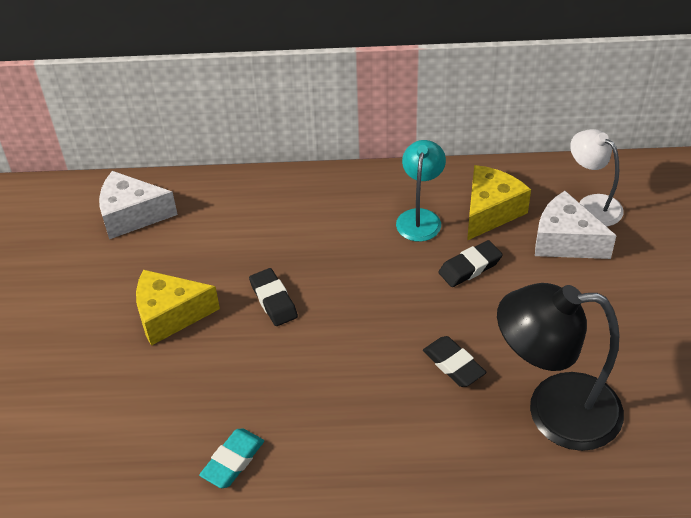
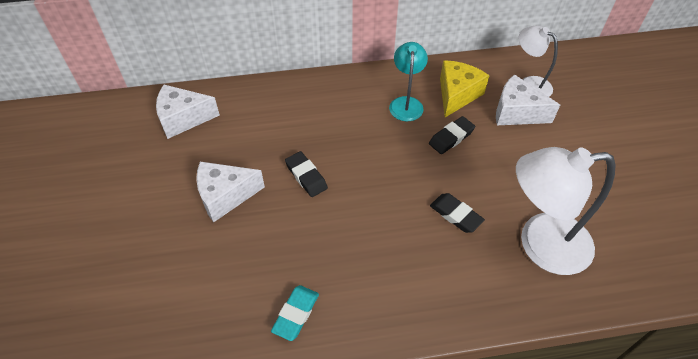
camera: 10 degrees left, 5 degrees up
yellow cheese [136,270,220,346] -> white cheese [196,162,265,222]
black lamp [497,283,624,451] -> white lamp [516,147,615,275]

